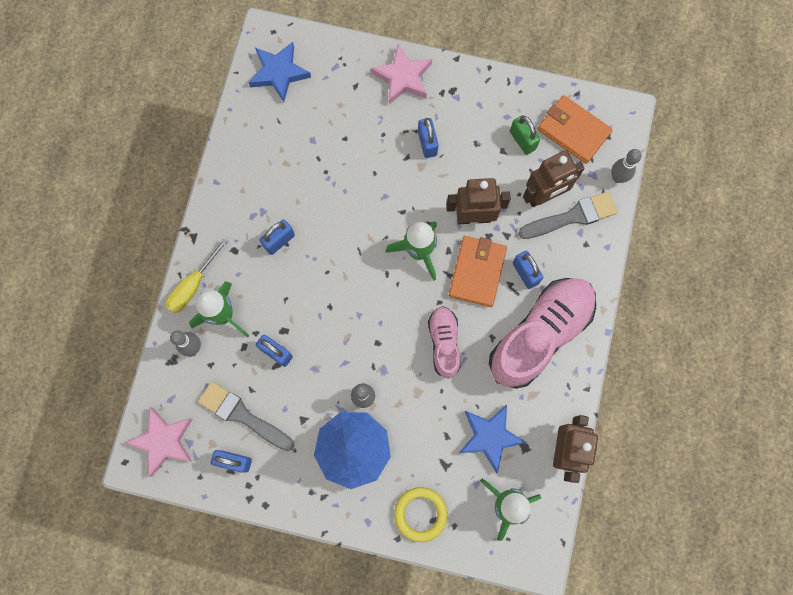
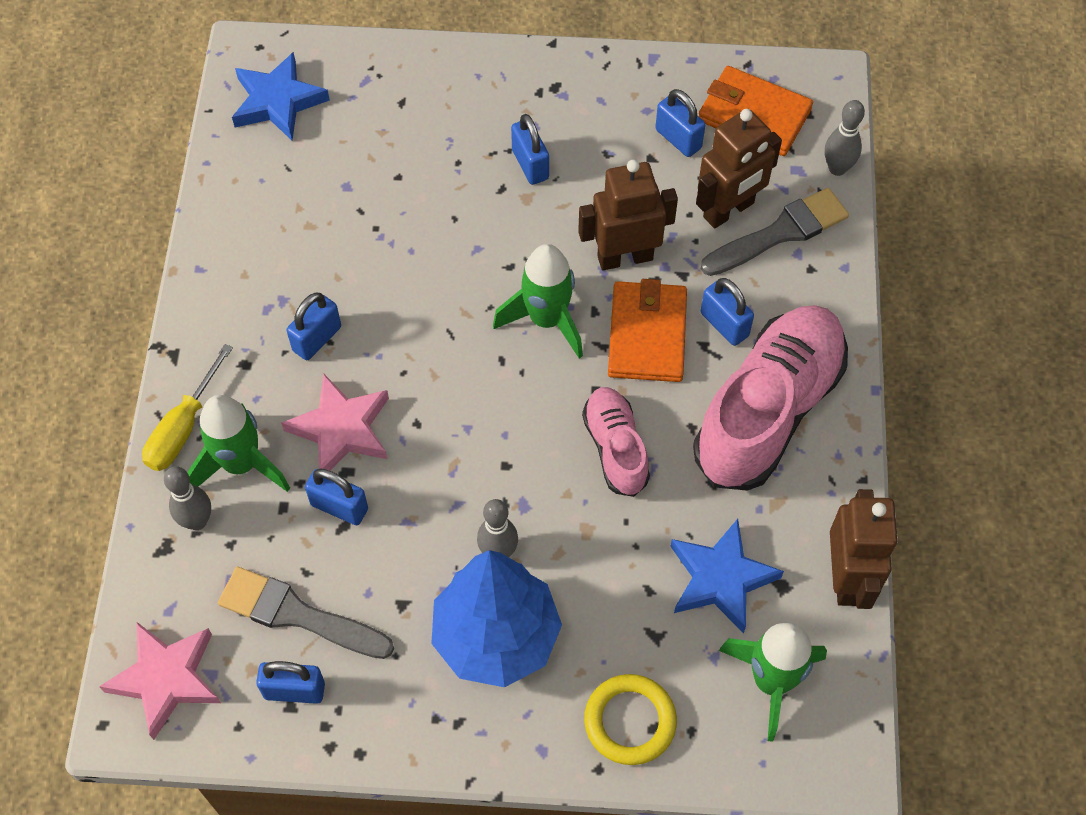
camera: 10 degrees left, 15 degrees down
pink star [371,44,432,104] -> pink star moved to [281,373,389,471]
green padlock [510,115,540,155] -> blue padlock [655,89,705,157]

